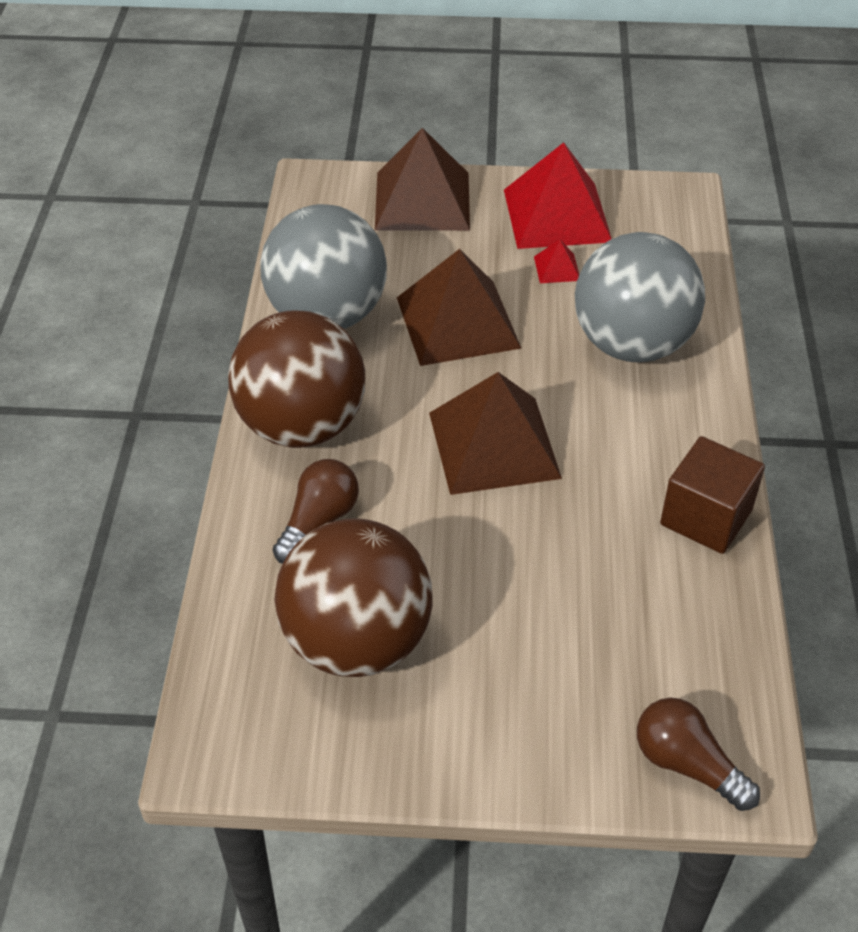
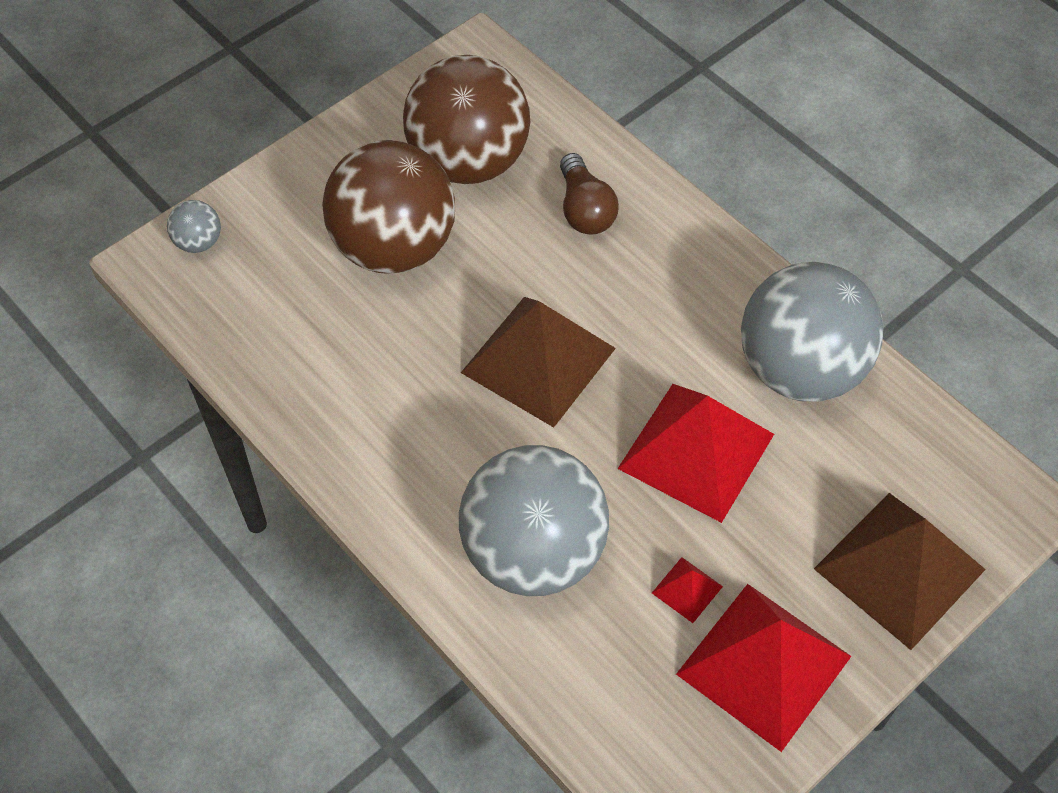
camera: 135 degrees right, 10 degrees up
brown ball [228,311,365,448] -> brown ball moved to [322,140,455,274]
brown pyramid [397,249,521,366] -> red pyramid [618,384,774,523]
brown light bulb [637,698,760,811] -> grey ball [167,200,221,253]
brown cube [660,436,765,554] -> none

